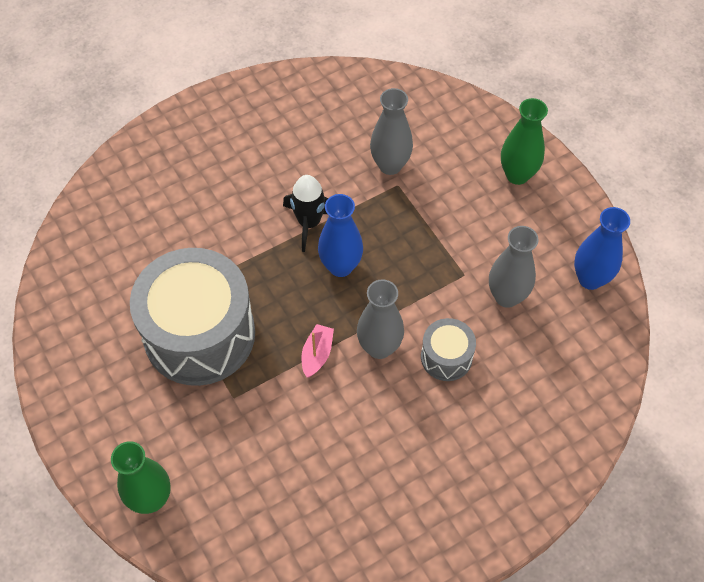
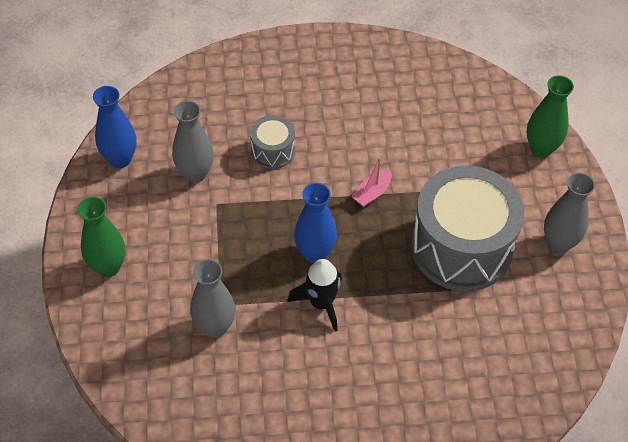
camera: 155 degrees left, 5 degrees down
grey vase [357,279,404,359] -> grey vase moved to [544,173,595,253]

